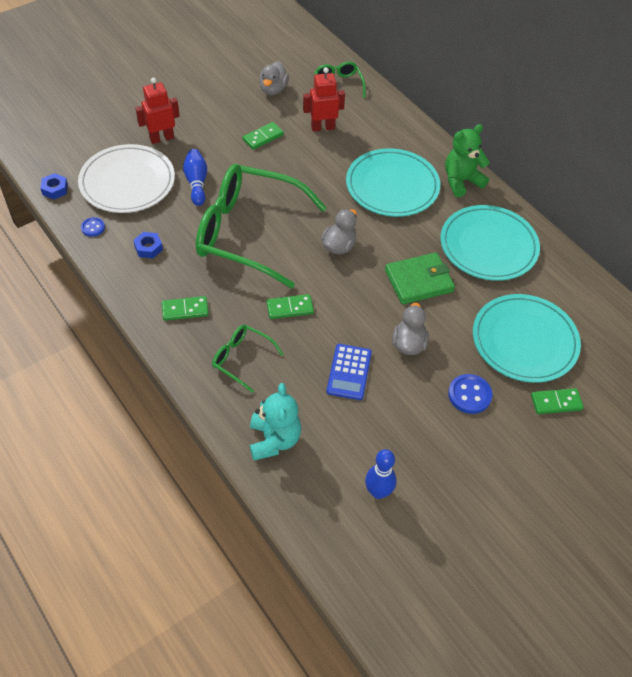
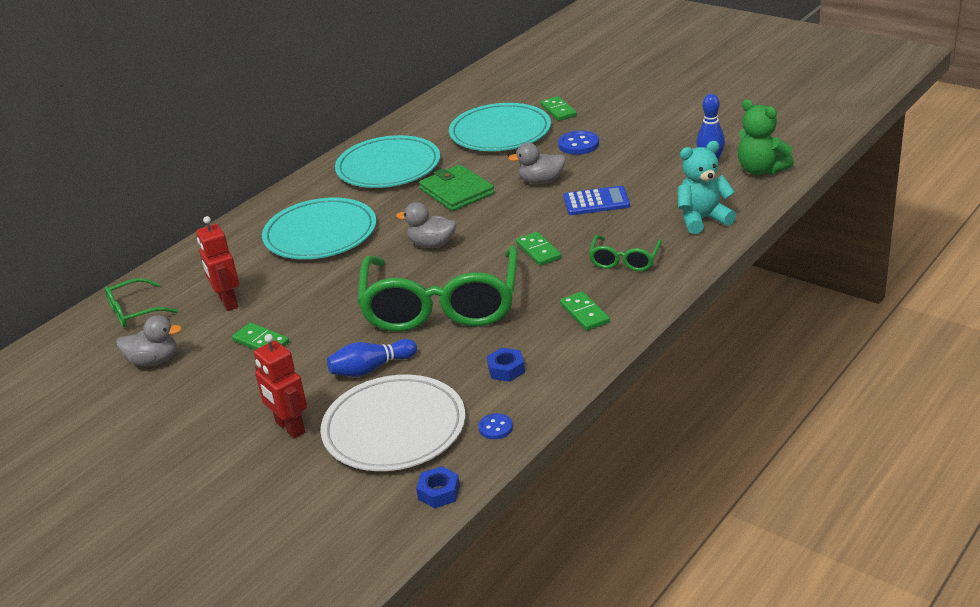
camera: 100 degrees left, 20 degrees down
green teddy bear [445,124,490,197] -> green teddy bear moved to [738,99,794,175]

